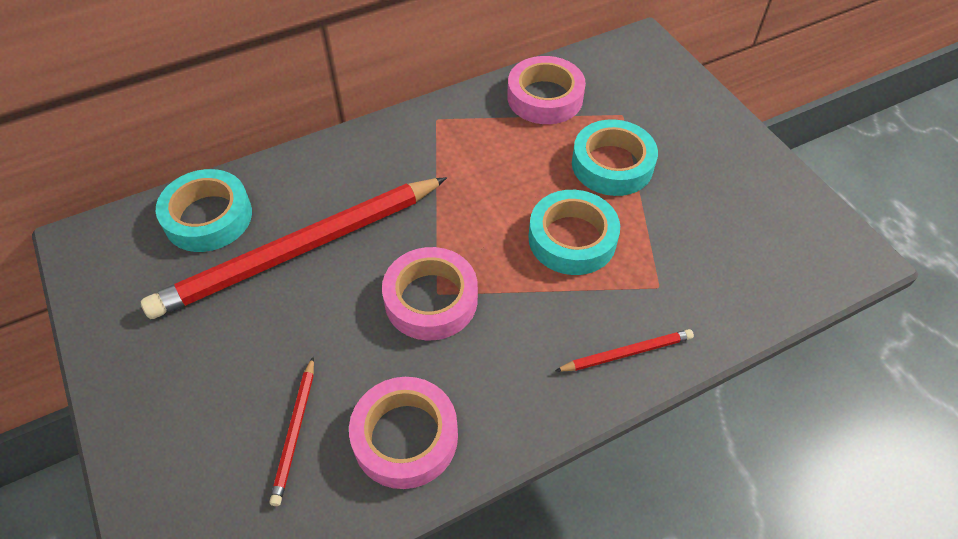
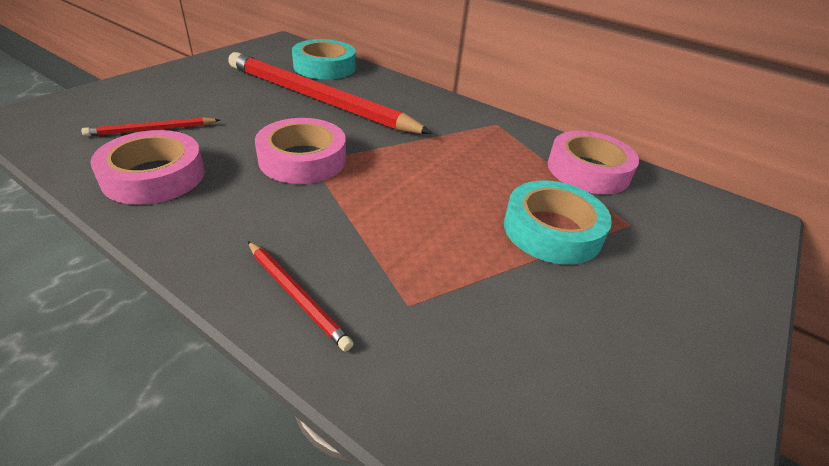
camera: 60 degrees right, 15 degrees down
turquoise tape [528,190,620,275] -> none

